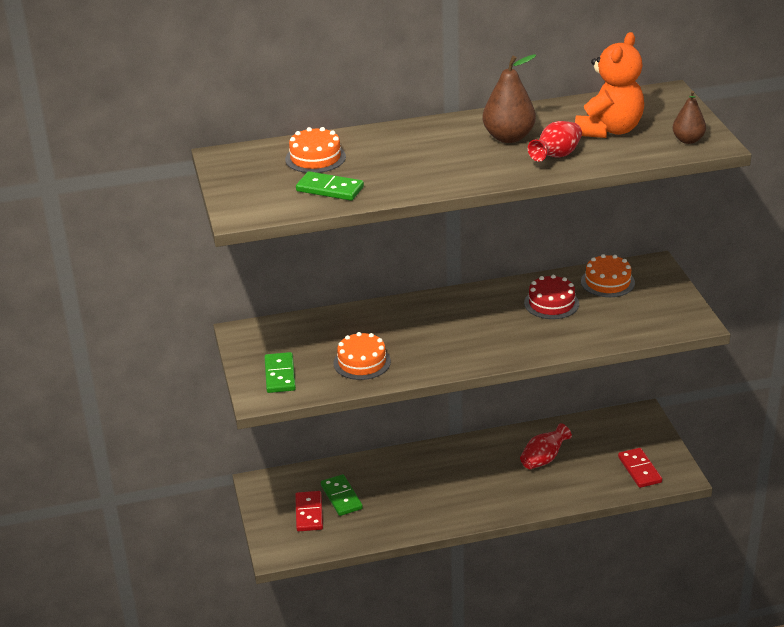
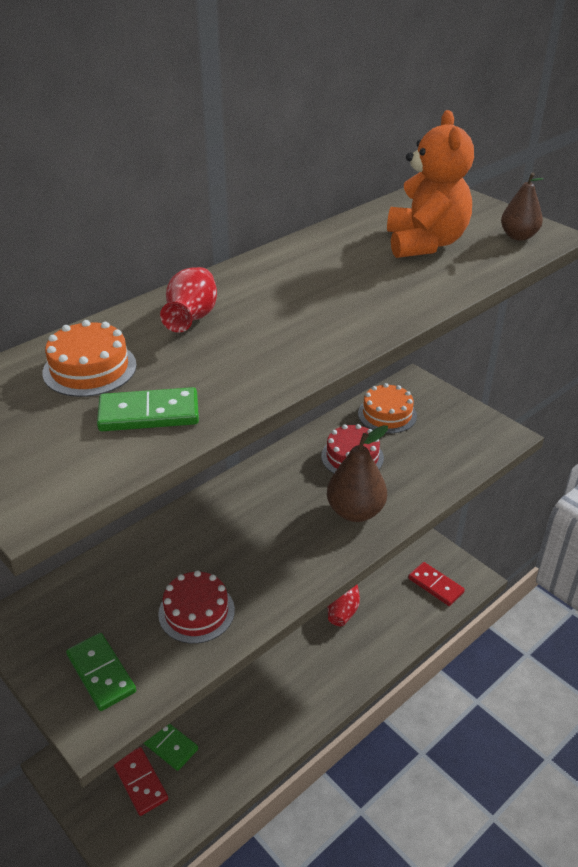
camera: 30 degrees left, 5 degrees up
orange cake [333,332,391,380] -> red cake [158,570,235,644]
brown pear [483,54,536,143] -> brown pear moved to [327,425,388,522]
red vase [528,121,582,161] -> red vase moved to [160,267,217,333]

